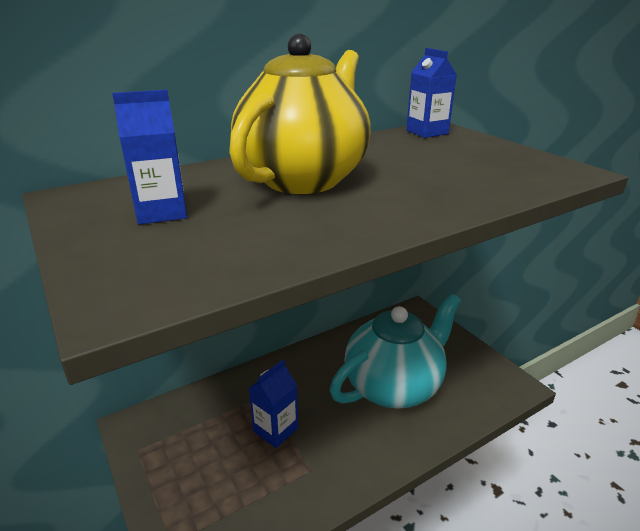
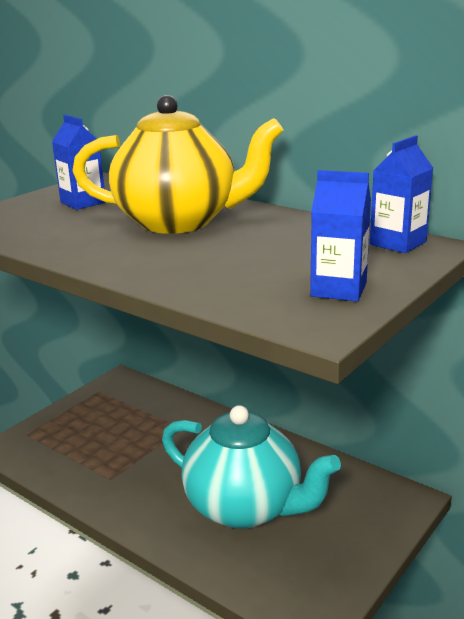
camera: 70 degrees right, 5 degrees down
blue carton [249,359,298,448] -> blue carton moved to [310,170,371,302]

